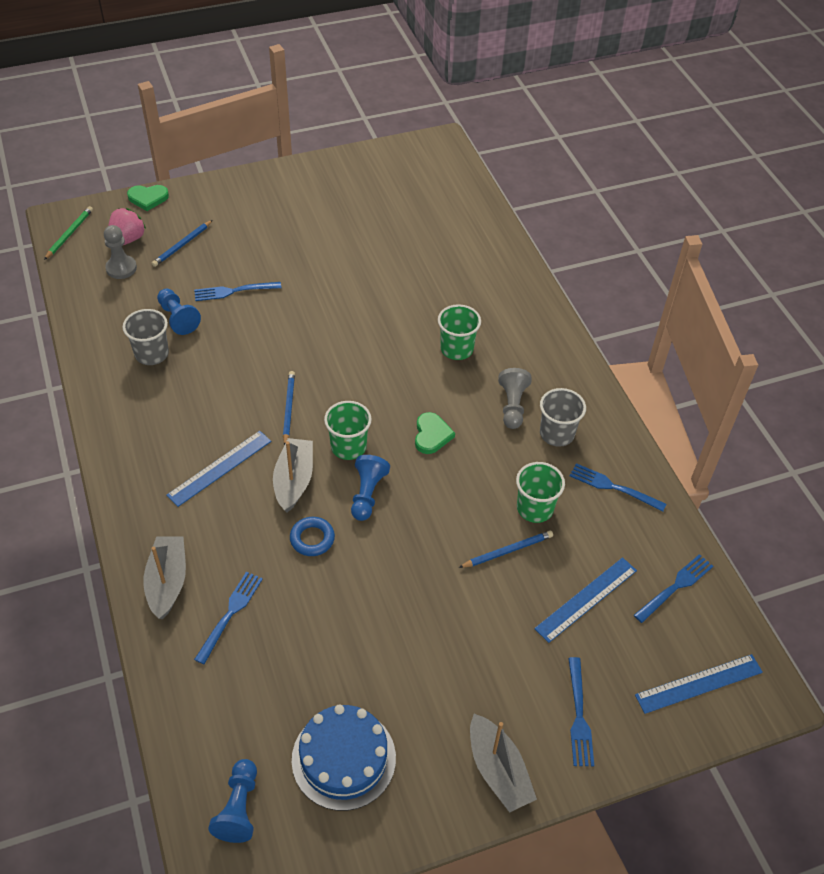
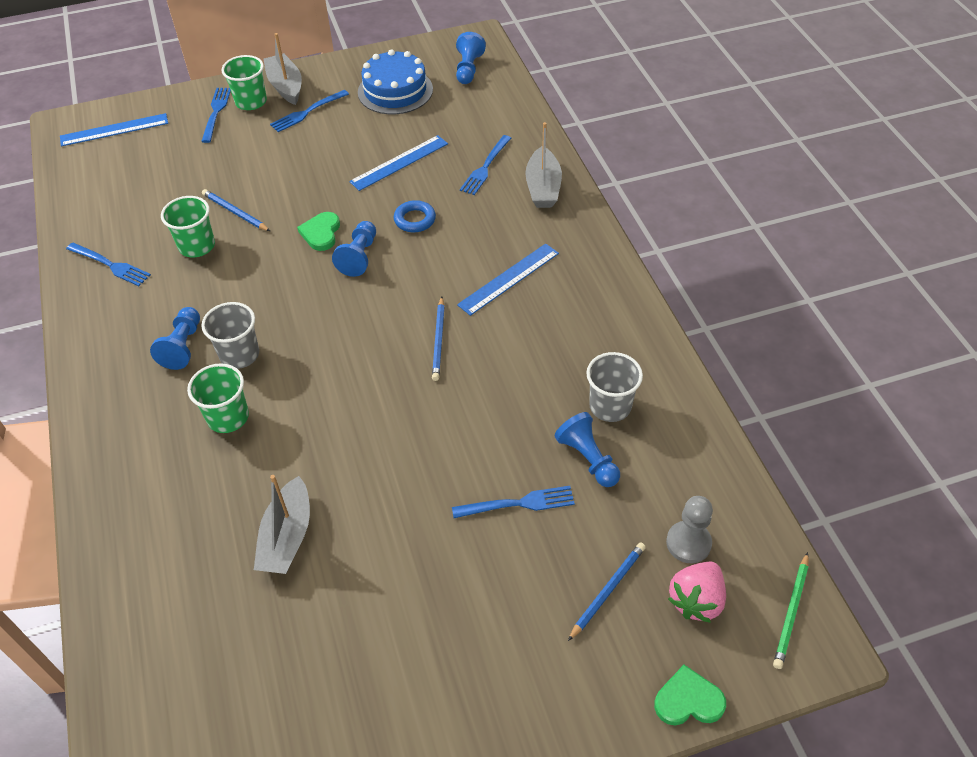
camera: 175 degrees left, 0 degrees up
grey boat [273,438,313,513] -> grey boat moved to [254,475,310,574]
green cup [324,401,372,460] -> green cup moved to [222,55,267,110]
green heart [415,412,455,454] -> green heart moved to [297,212,340,251]
blue pencil [459,531,553,568] -> blue pencil turned 60 degrees clockwise [202,189,270,231]
grey pawn [498,368,532,429] -> blue pawn [150,307,200,370]
blue ruler [534,557,637,643] -> blue ruler moved to [349,135,448,191]
grey cup [540,388,586,447] -> grey cup moved to [202,302,259,369]
blue fork [634,554,713,623] -> blue fork moved to [270,90,349,132]

